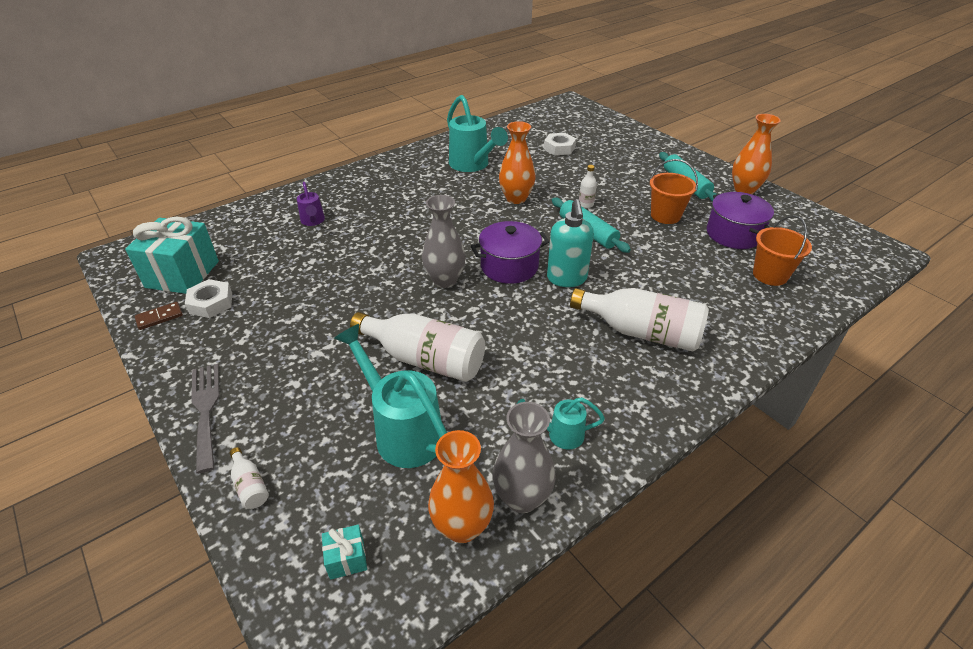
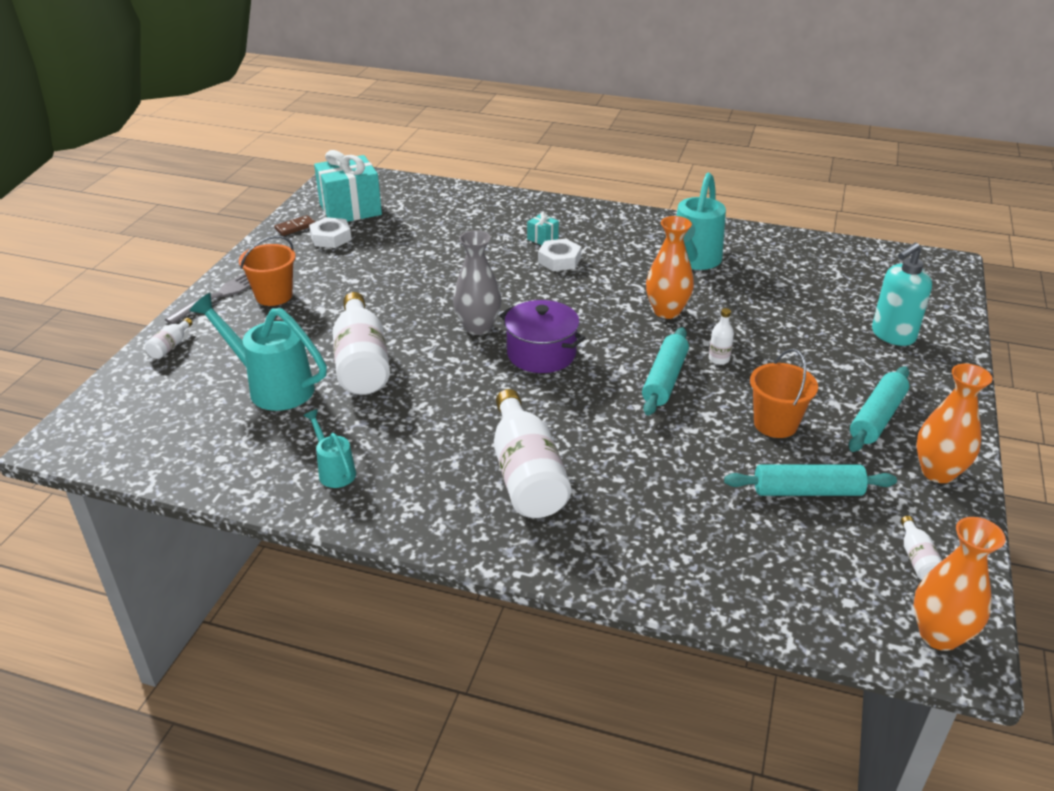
camera: 55 degrees right, 5 degrees down
brown domino [135,302,183,330] -> brown domino turned 60 degrees counterclockwise [274,215,315,236]
purple watering can [297,182,325,226] -> none
turquoise gift [322,525,367,580] -> turquoise gift moved to [527,211,559,245]
turquoise watering can [334,324,447,468] -> turquoise watering can turned 75 degrees counterclockwise [189,293,327,411]
orange vase [428,430,494,543] -> orange vase moved to [913,517,1005,651]
grey vase [492,402,556,513] -> none
white nut [544,133,576,155] -> white nut moved to [538,239,582,271]
turquoise soap dispenser [547,199,594,287] -> turquoise soap dispenser moved to [872,243,932,346]
purple pot [707,192,774,249] -> turquoise rolling pin [724,464,897,496]
orange bucket [753,215,812,286] -> orange bucket moved to [239,236,296,306]
none -> white bottle [901,516,942,580]

